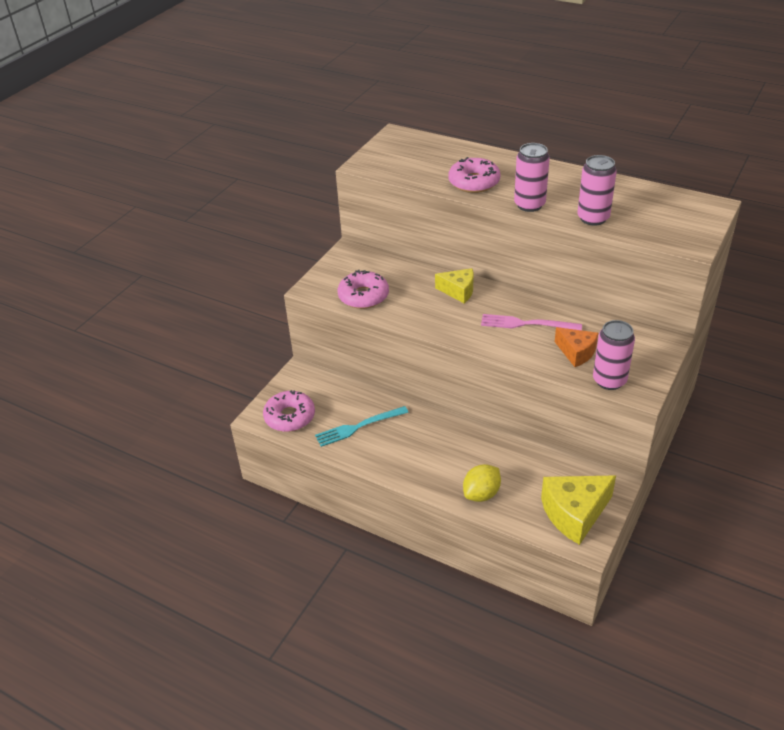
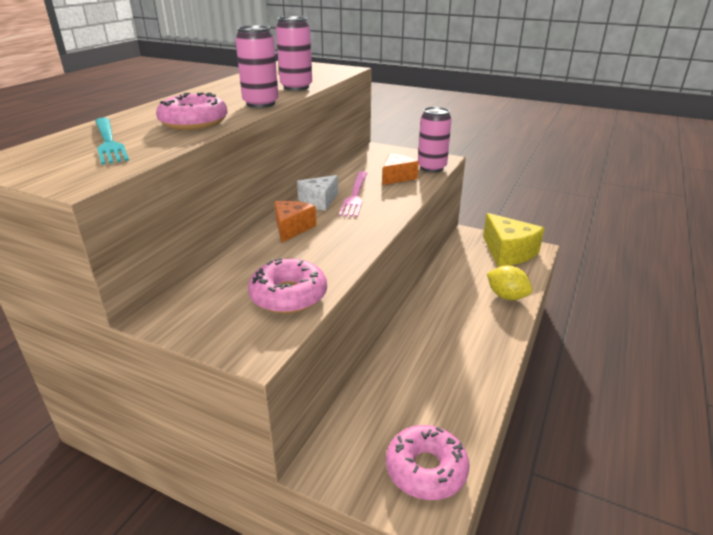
camera: 95 degrees left, 10 degrees down
turquoise fork [315,406,409,447] -> turquoise fork moved to [95,118,129,165]
yellow cheese [435,268,474,303] -> orange cheese [275,201,317,242]
none -> white cheese [297,175,338,211]

